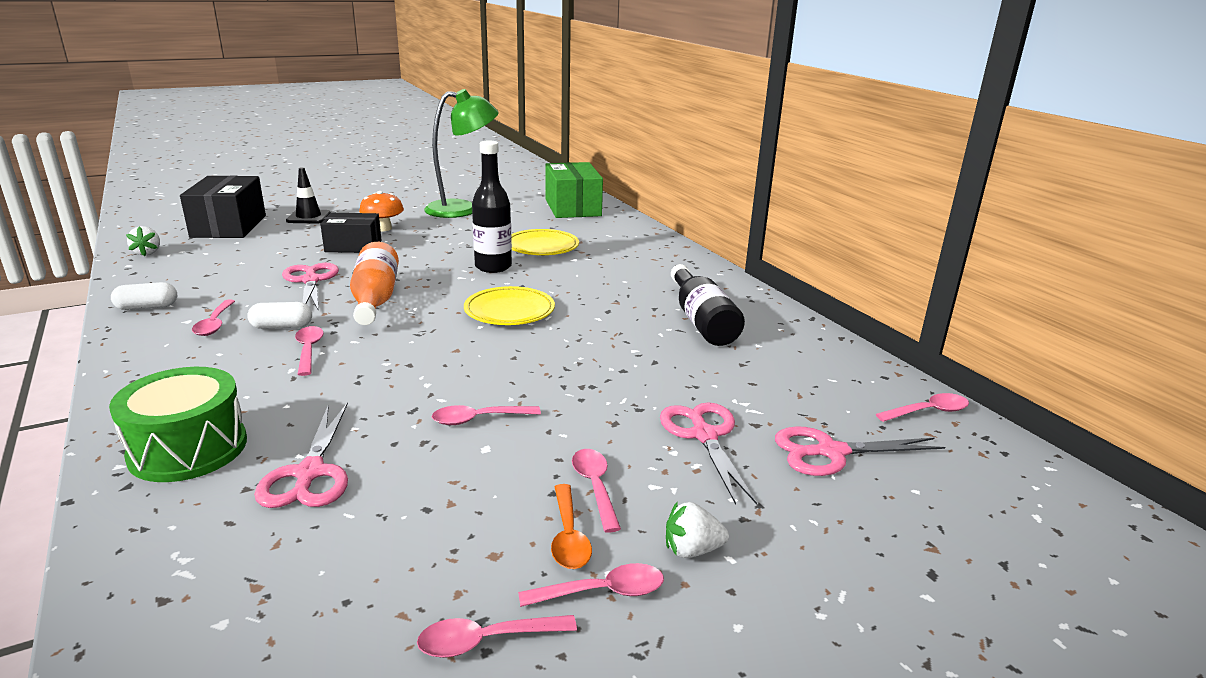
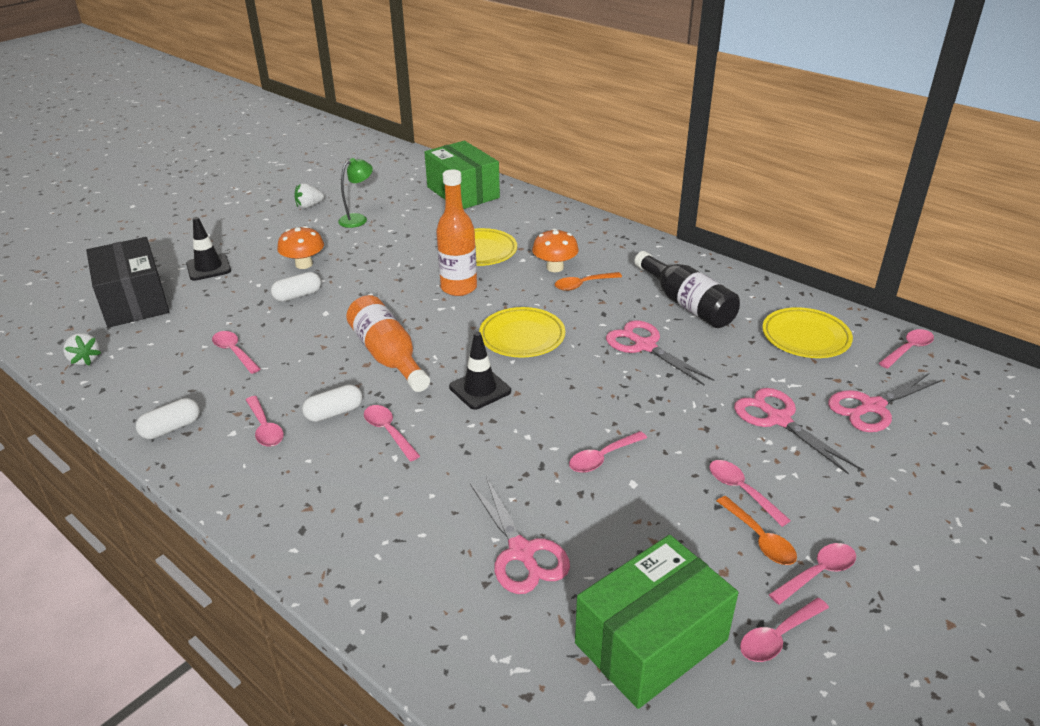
camera: 20 degrees left, 10 degrees up
green drum [109,367,247,482] -> none
pink scissors [282,263,339,311] -> pink scissors moved to [606,320,715,386]
black box [320,213,382,253] -> white capsule [271,272,321,302]
green lamp [424,89,499,218] -> green lamp [338,158,373,228], size x0.52
black bottle [472,140,512,273] -> orange bottle [436,169,477,296]
white strawberry [666,501,729,558] -> white strawberry moved to [294,183,324,208]
none -> pink spoon [212,331,260,374]
none -> black traffic cone [449,332,511,410]
none -> orange mushroom [532,229,579,272]
none -> orange spoon [554,272,622,291]
none -> green box [575,535,738,709]
none -> yellow plate [762,307,853,358]

